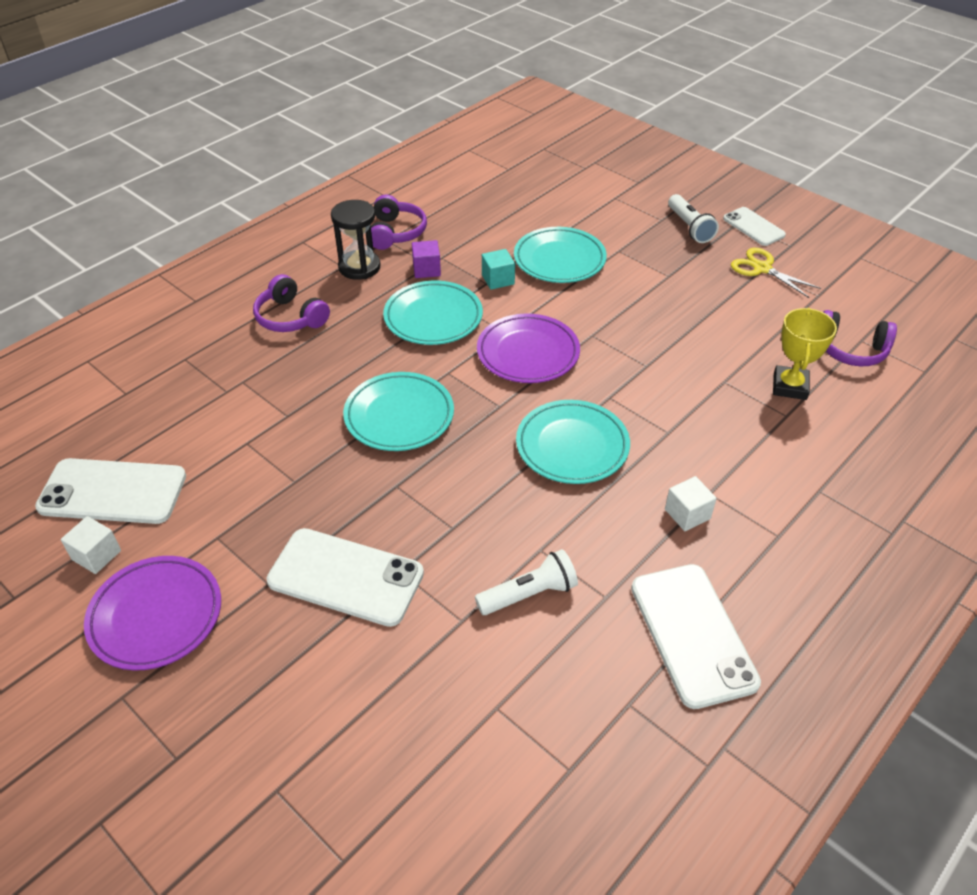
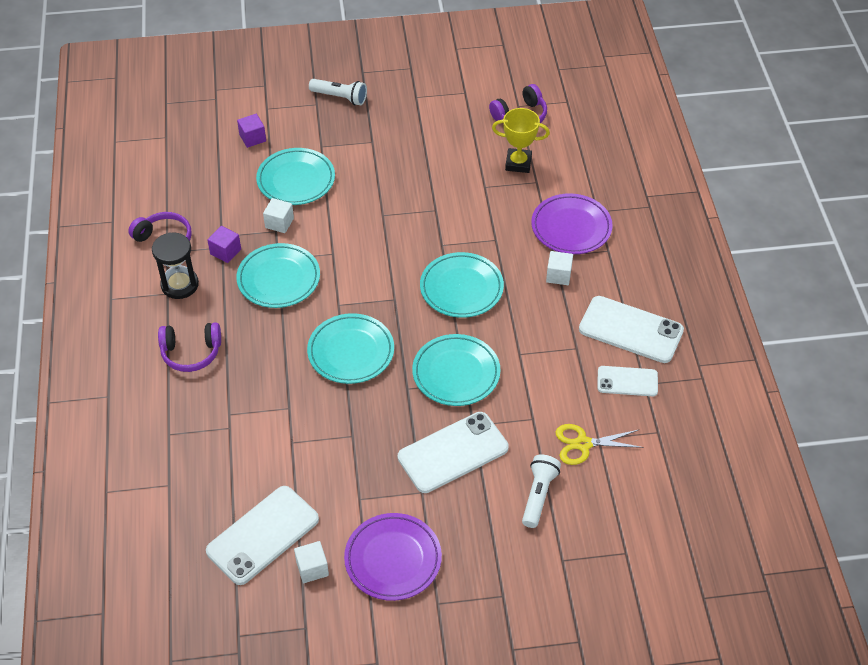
camera: 50 degrees left, 5 degrees up
white flashlight [475,549,578,615] -> white flashlight moved to [522,454,561,528]
purple plate [477,314,580,383] -> purple plate moved to [531,193,613,254]
turquoise cube [482,249,515,290] -> white cube [263,198,294,233]
white phone [723,207,786,246] -> white phone moved to [597,366,658,396]
yellow scissors [731,248,821,298] -> yellow scissors moved to [555,424,643,465]
yellow trophy [773,308,837,400] -> yellow trophy turned 45 degrees counterclockwise [492,108,550,173]
none -> purple cube [237,114,266,148]
none -> turquoise plate [412,334,501,406]

